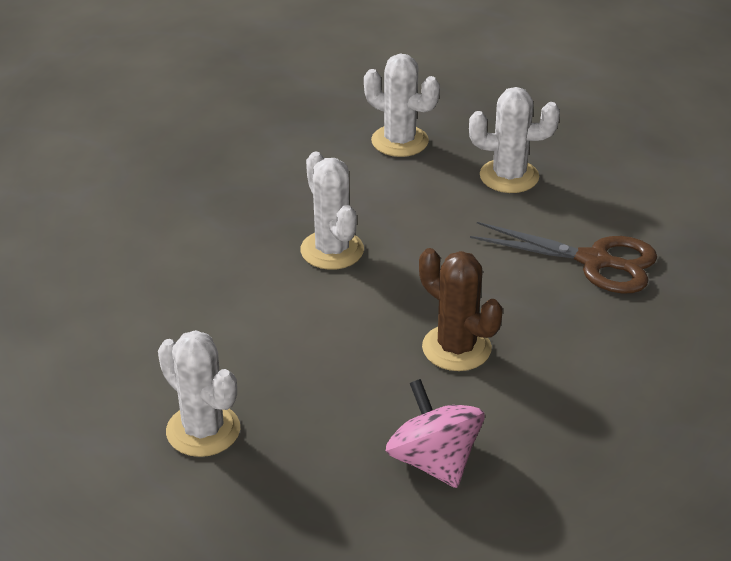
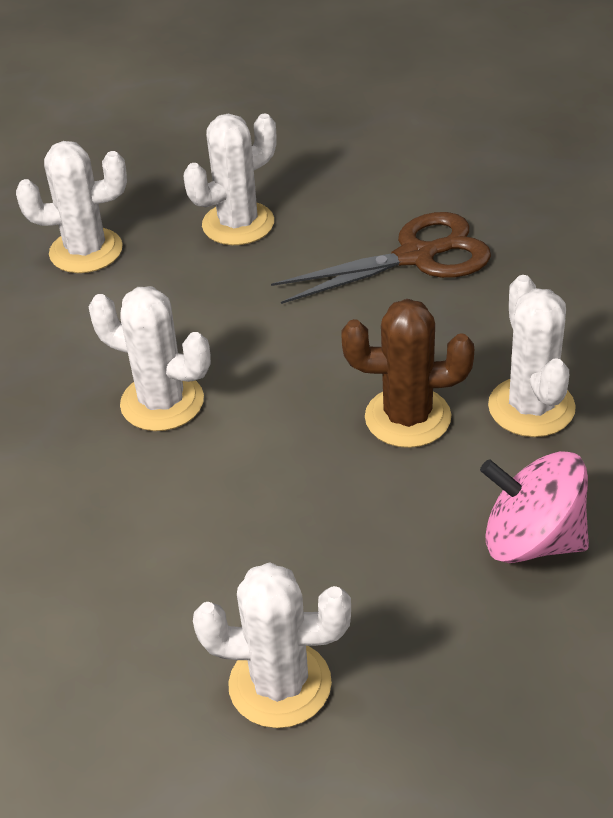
camera: 40 degrees left, 5 degrees up
none -> white cactus [488,275,576,437]

